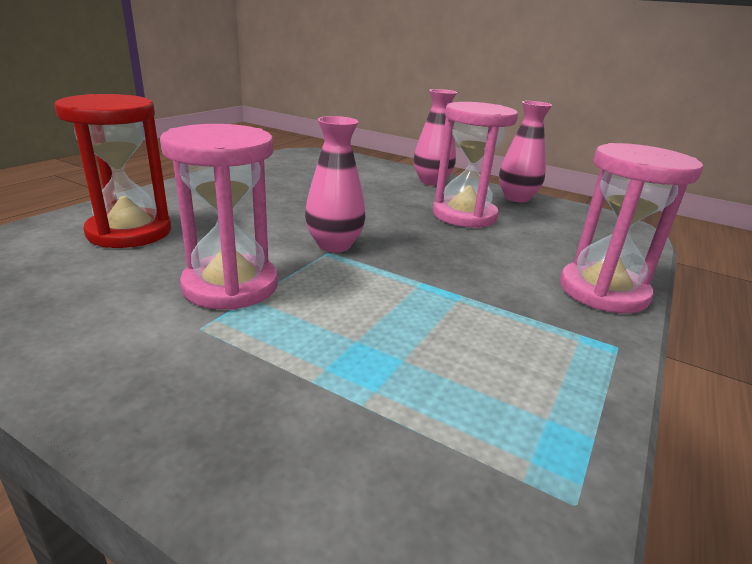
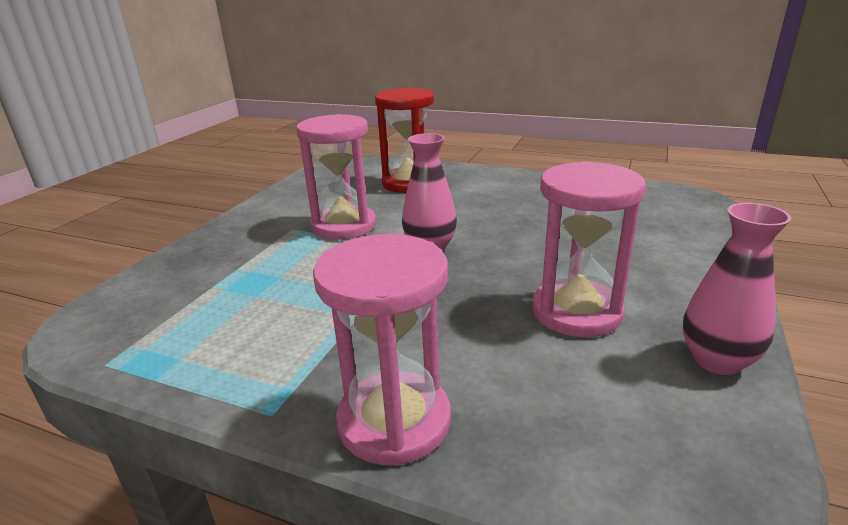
camera: 85 degrees right, 0 degrees up
pink vase [414,89,457,186] -> none

